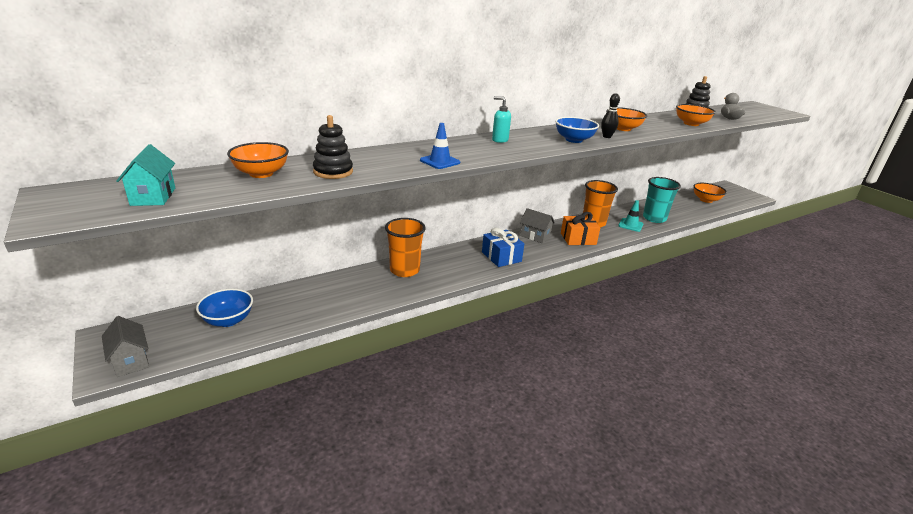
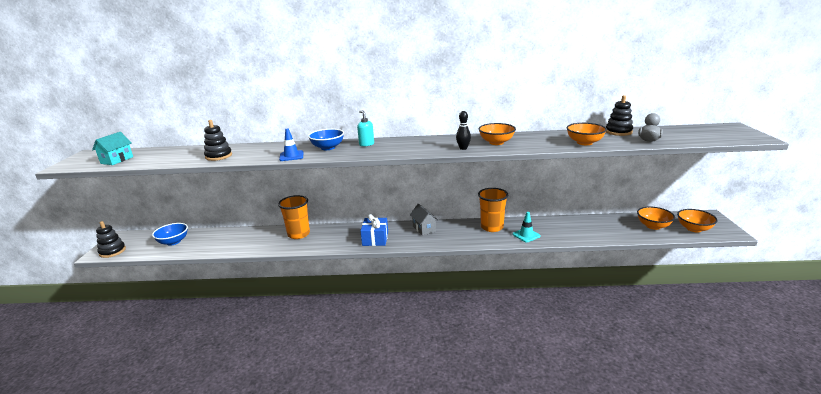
camera: 35 degrees right, 5 degrees down
grey house [102,316,149,377] -> black stacking toy [96,221,126,258]
orange bowl [227,142,289,178] -> orange bowl moved to [677,209,718,232]
blue bowl [555,117,599,143] -> blue bowl moved to [308,129,344,150]
orange gift [561,212,600,245] -> none
turquoise cup [643,177,681,223] -> none

